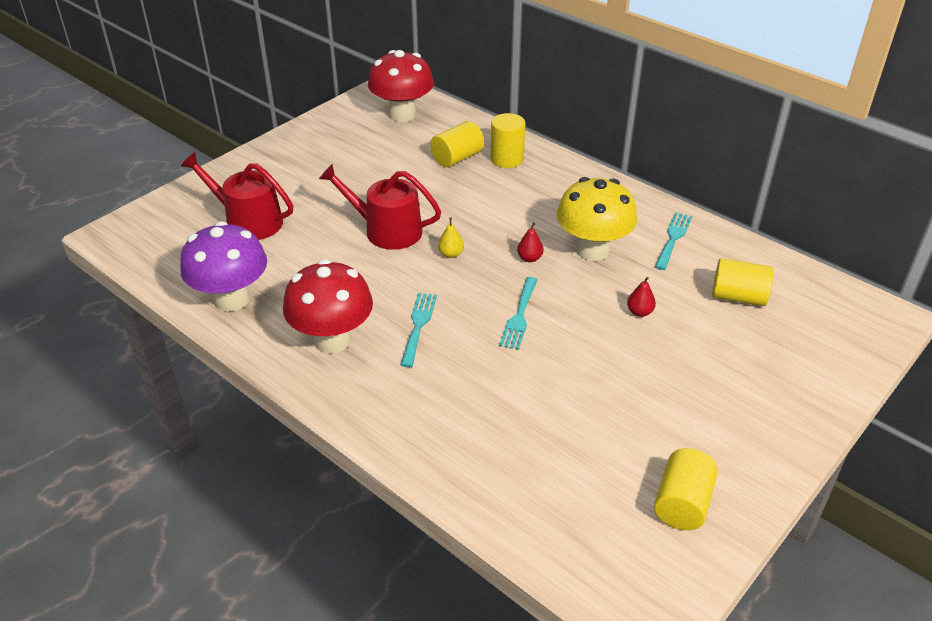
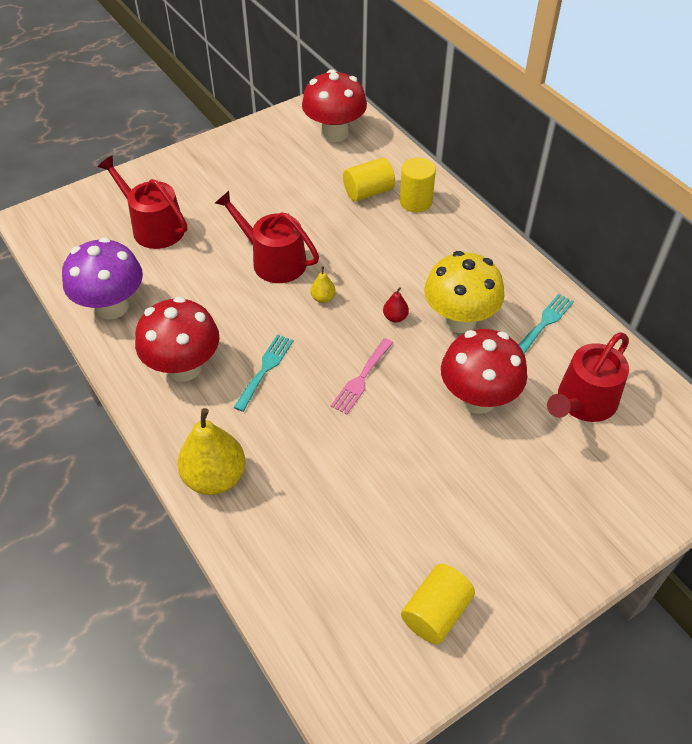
camera: 15 degrees right, 10 degrees up
turquoise fork [499,277,538,350] -> pink fork [331,338,393,414]
red pear [627,277,656,317] -> red mushroom [441,329,527,414]
yellow cylinder [712,258,774,306] -> red watering can [547,332,629,422]
none -> yellow pear [177,408,245,495]

